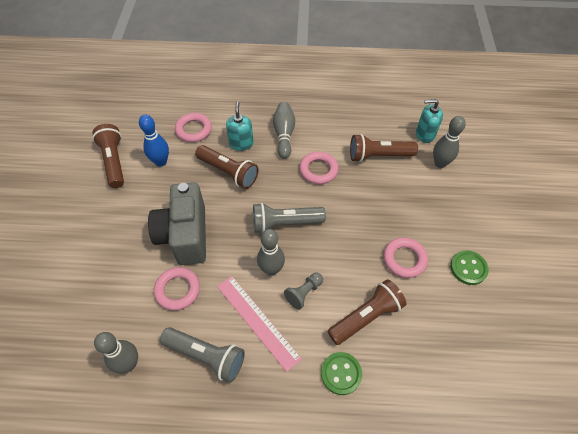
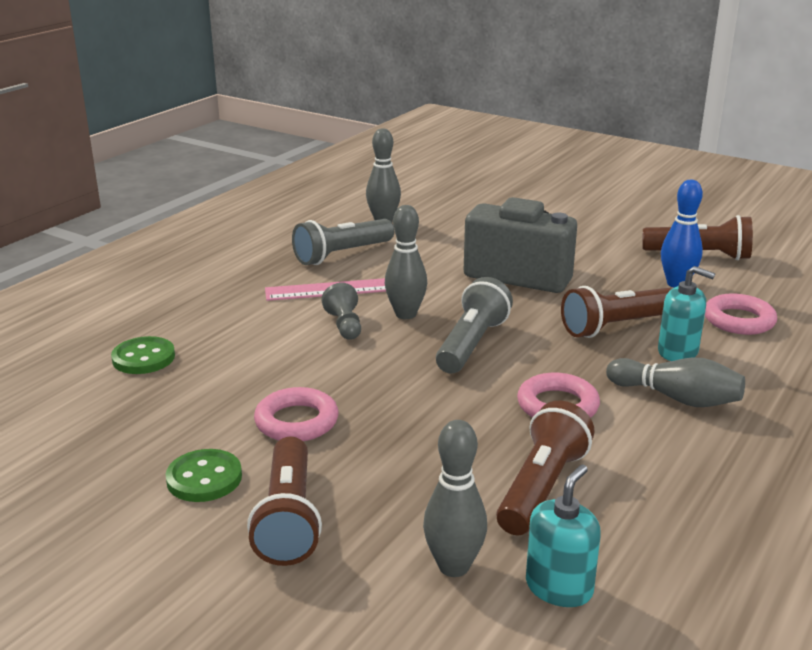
camera: 120 degrees right, 30 degrees down
pink ring [154,267,200,310] -> none
green button [321,352,362,395] -> green button moved to [111,336,175,374]
brown flashlight [327,279,407,345] -> brown flashlight moved to [247,437,322,566]

